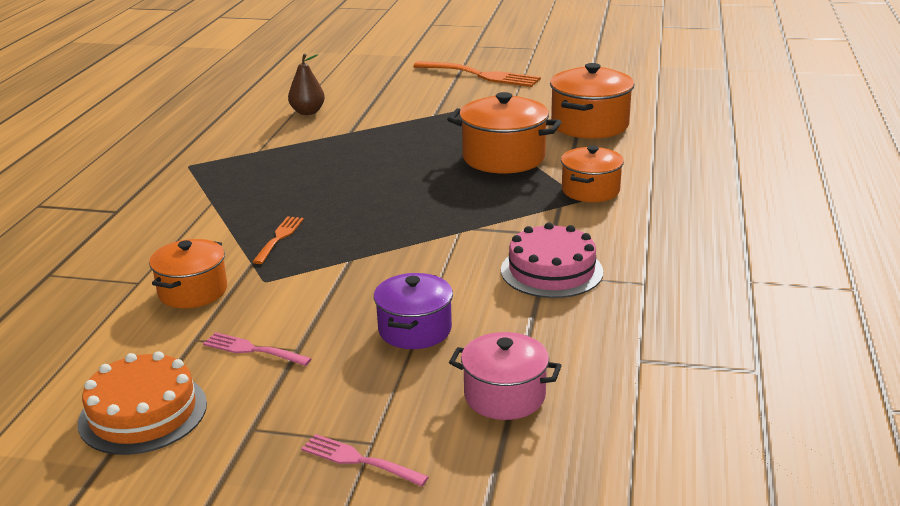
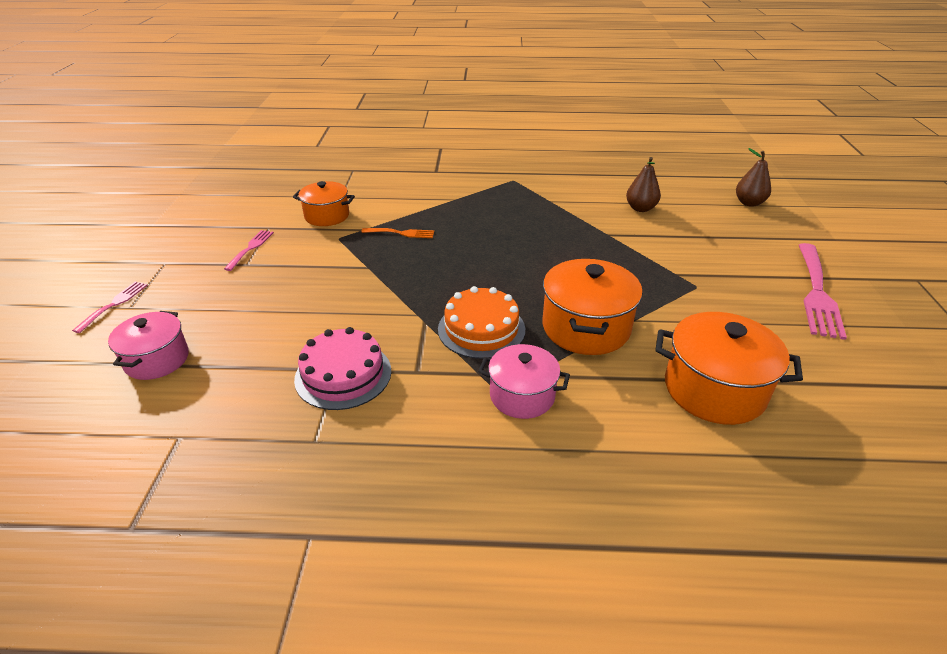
camera: 80 degrees right, 10 degrees up
orange cake [78,351,207,455] -> orange cake moved to [438,286,525,359]
purple pot [374,273,453,349] -> none
orange fork [413,61,541,87] -> pink fork [799,243,847,340]
orange pot [561,145,624,202] -> pink pot [478,344,570,419]
none -> brown pear [736,148,771,207]

